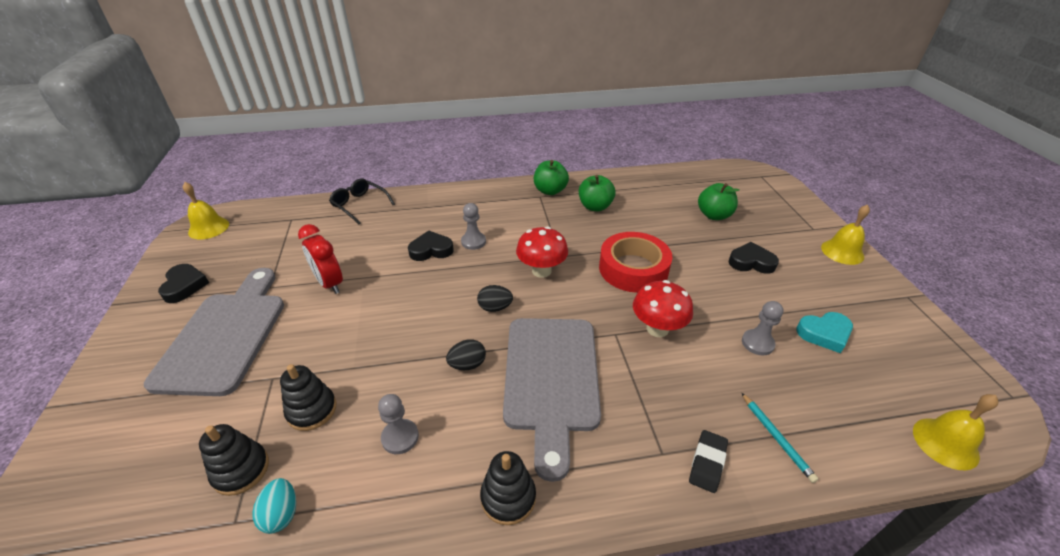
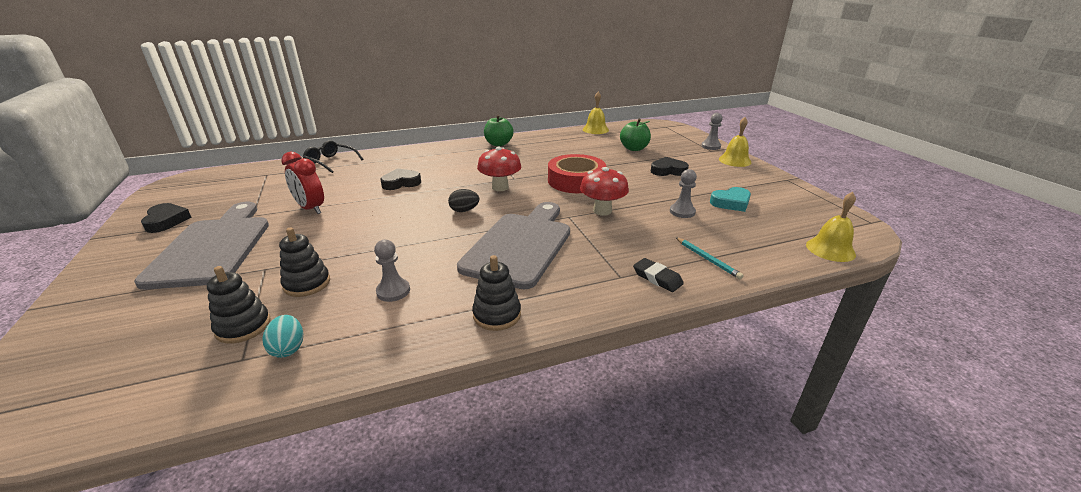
camera: 10 degrees left, 10 degrees down
yellow bell [183,182,229,240] -> yellow bell moved to [583,92,609,134]
black egg [446,339,486,370] -> none
grey pawn [461,203,486,250] -> grey pawn moved to [701,113,723,150]
grey cutting board [503,318,601,482] -> grey cutting board turned 150 degrees counterclockwise [457,202,570,289]
green apple [579,175,616,211] -> none
black eraser [689,430,728,493] -> black eraser turned 60 degrees counterclockwise [633,258,684,292]

